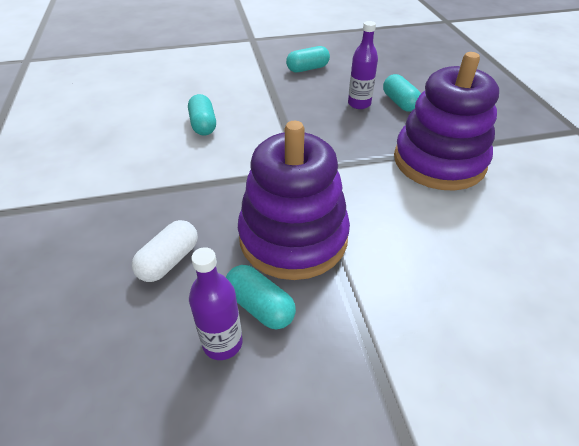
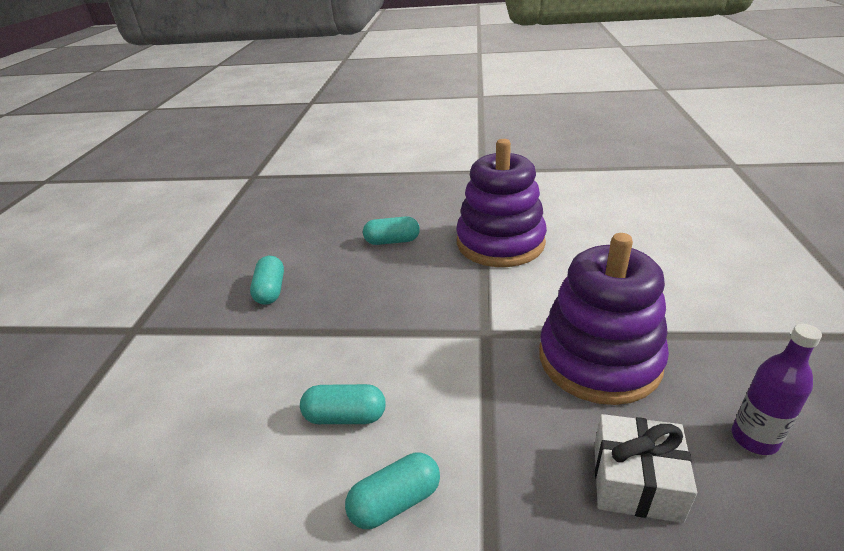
camera: 70 degrees left, 10 degrees down
white capsule [132,220,198,282] -> white gift [594,414,697,523]
turquoise capsule [226,265,296,329] -> turquoise capsule moved to [345,453,440,529]
purple bottle [348,21,378,109] -> none

